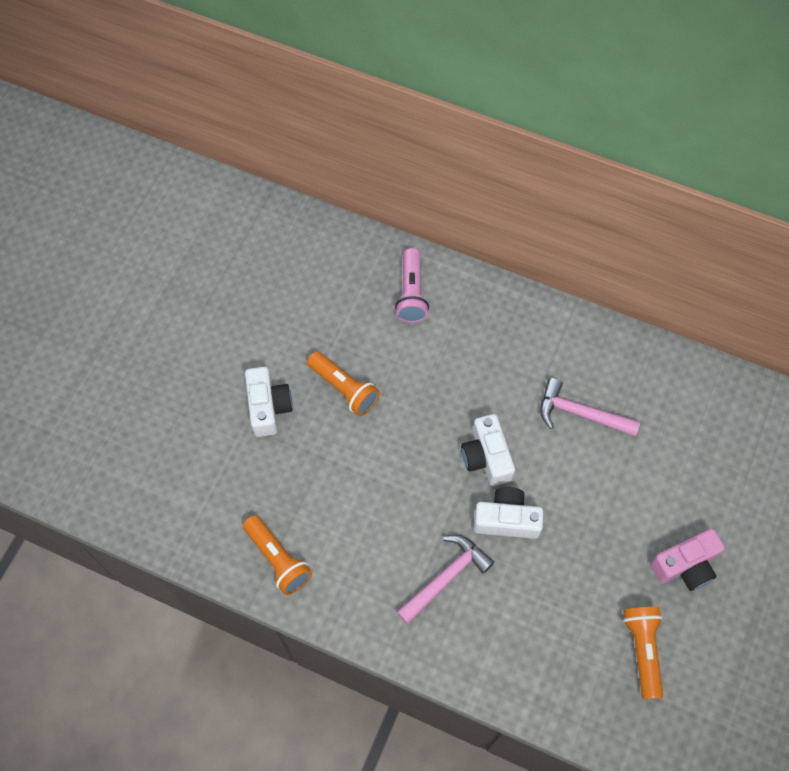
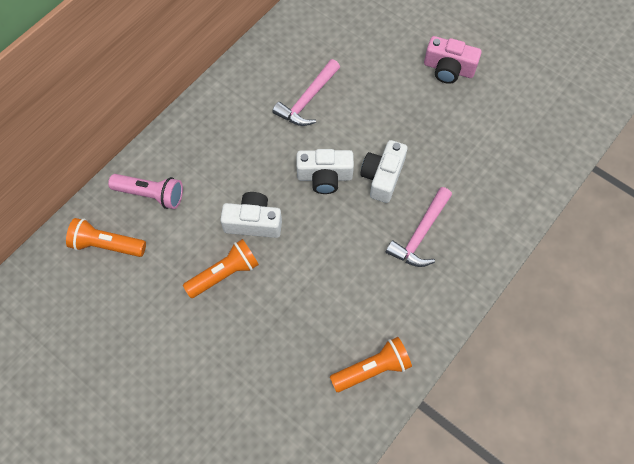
camera: 75 degrees left, 0 degrees up
white camera [245,367,292,437] -> white camera moved to [220,192,282,238]
pink hammer [397,535,494,624] -> pink hammer turned 120 degrees counterclockwise [386,187,452,267]
orange flashlight [623,607,663,699] -> orange flashlight moved to [66,218,146,257]
pink camera [650,529,725,591] -> pink camera turned 120 degrees clockwise [424,36,482,84]

